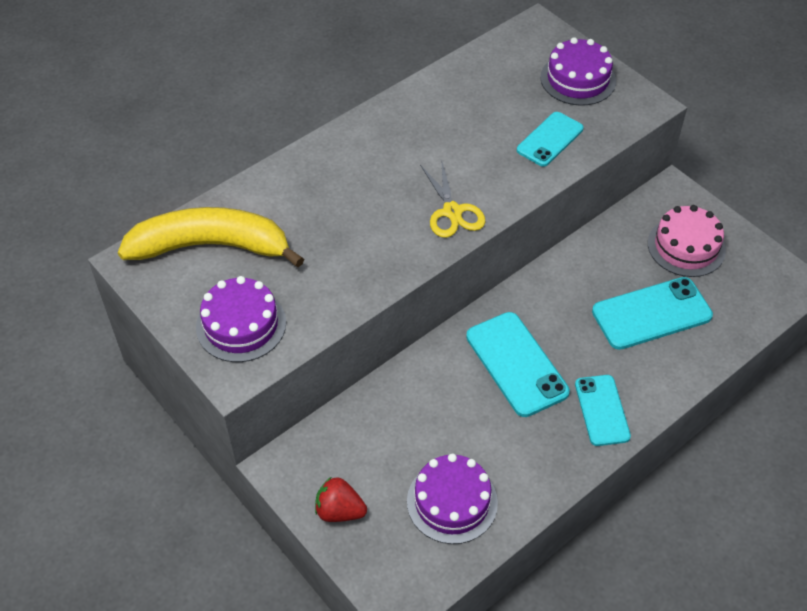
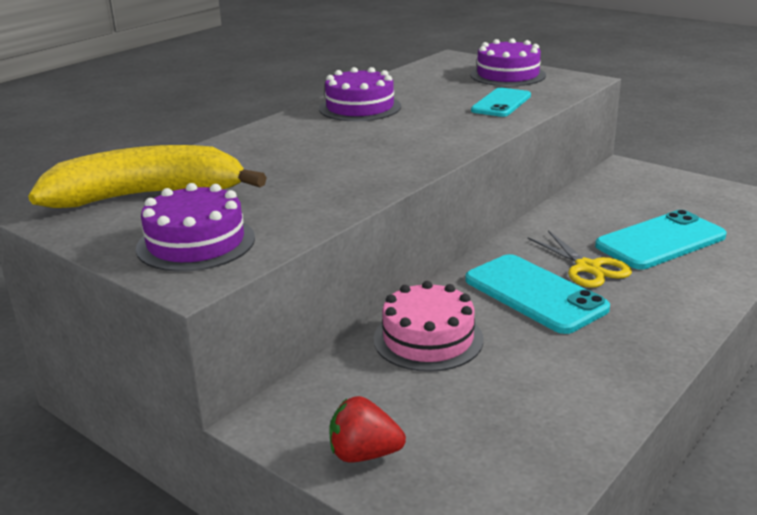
camera: 10 degrees left, 25 degrees down
purple cake [407,454,498,544] -> purple cake moved to [319,67,401,121]
yellow scissors [420,159,485,238] -> yellow scissors moved to [528,230,632,288]
turquoise phone [575,375,631,446] -> none
pink cake [648,205,726,277] -> pink cake moved to [374,281,483,372]

